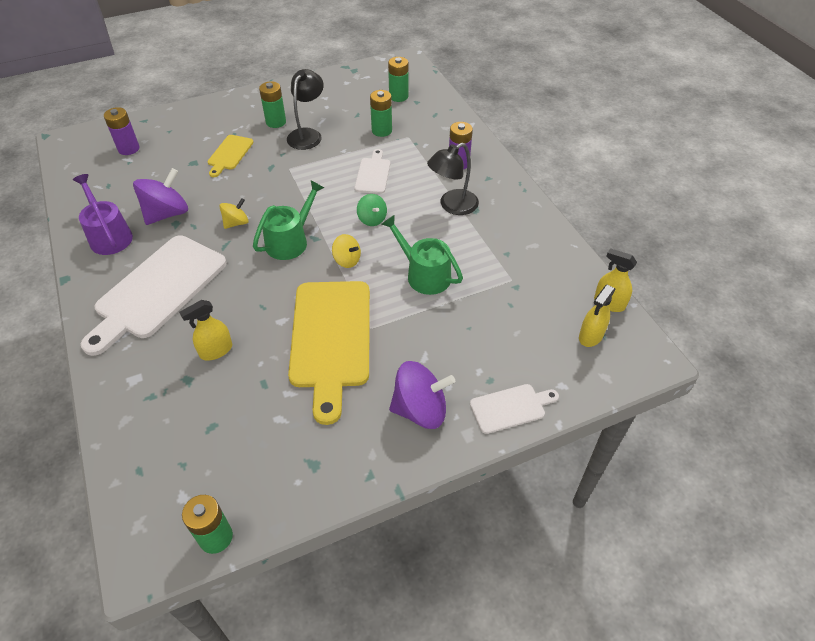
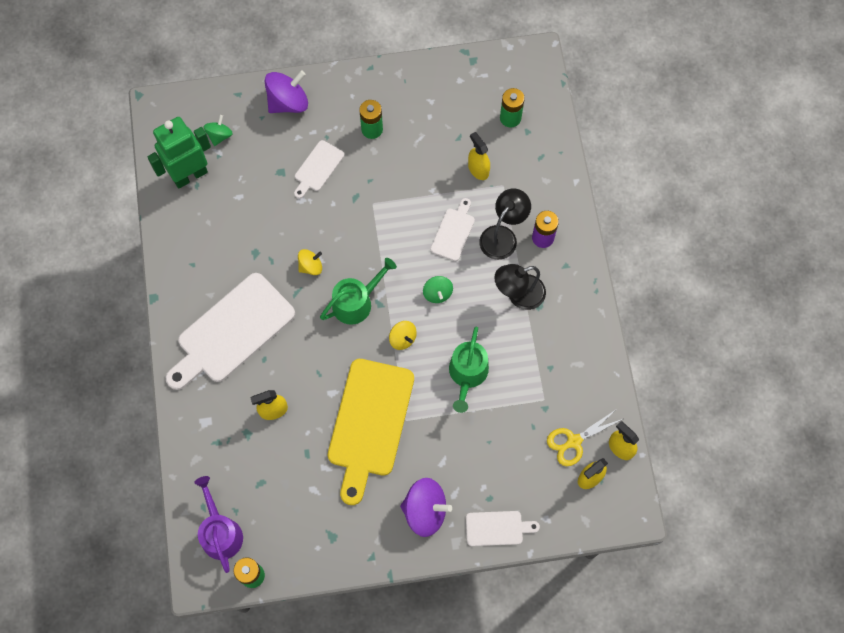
camera: 15 degrees right, 20 degrees up
purple watering can [73,174,133,255] -> purple watering can moved to [194,476,243,573]
purple battery [104,107,139,155] -> green spinning top [204,115,233,146]
purple spinning top [133,168,188,225] -> purple spinning top moved to [264,70,308,113]
yellow cutting board [208,135,254,177] -> white cutting board [294,140,344,199]
black lamp [287,69,324,150] -> black lamp moved to [479,189,531,260]
green battery [370,90,392,137] -> yellow spray bottle [468,132,490,180]
green watering can [381,215,463,295] -> green watering can turned 135 degrees counterclockwise [449,327,489,413]
none -> green robot [148,117,211,189]
none -> yellow scissors [547,410,623,466]

